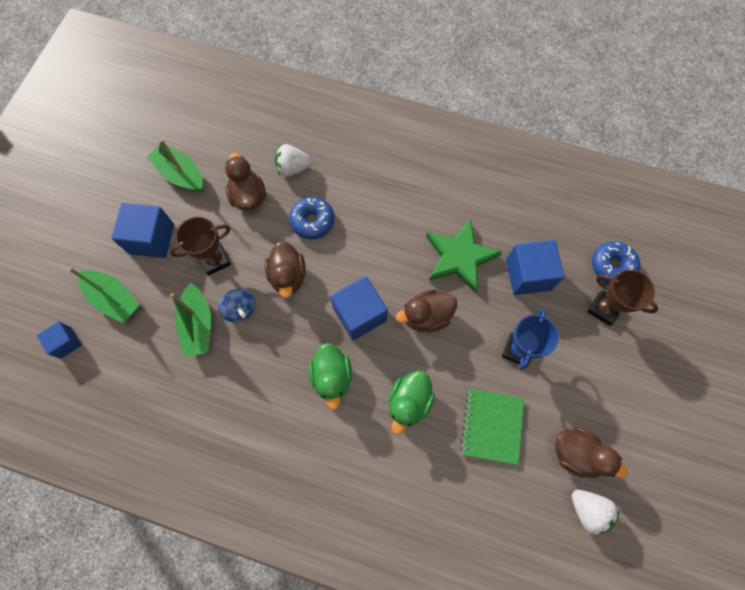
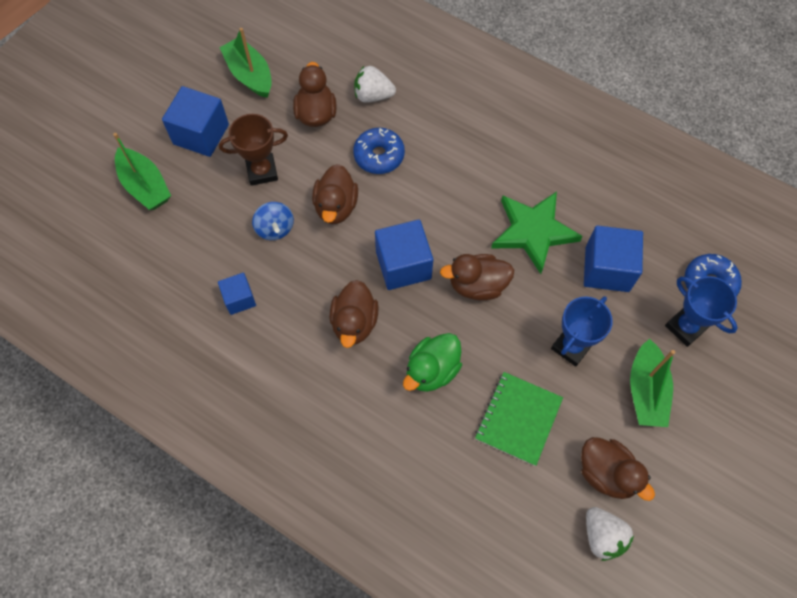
camera: 15 degrees right, 5 degrees down
blue cube [37,321,82,359] -> blue cube moved to [218,273,256,315]
green boat [170,283,211,357] -> green boat moved to [630,339,675,427]
green duck [309,343,352,410] -> brown duck [330,280,379,348]
brown trophy [588,269,659,326] -> blue trophy [665,276,738,347]

